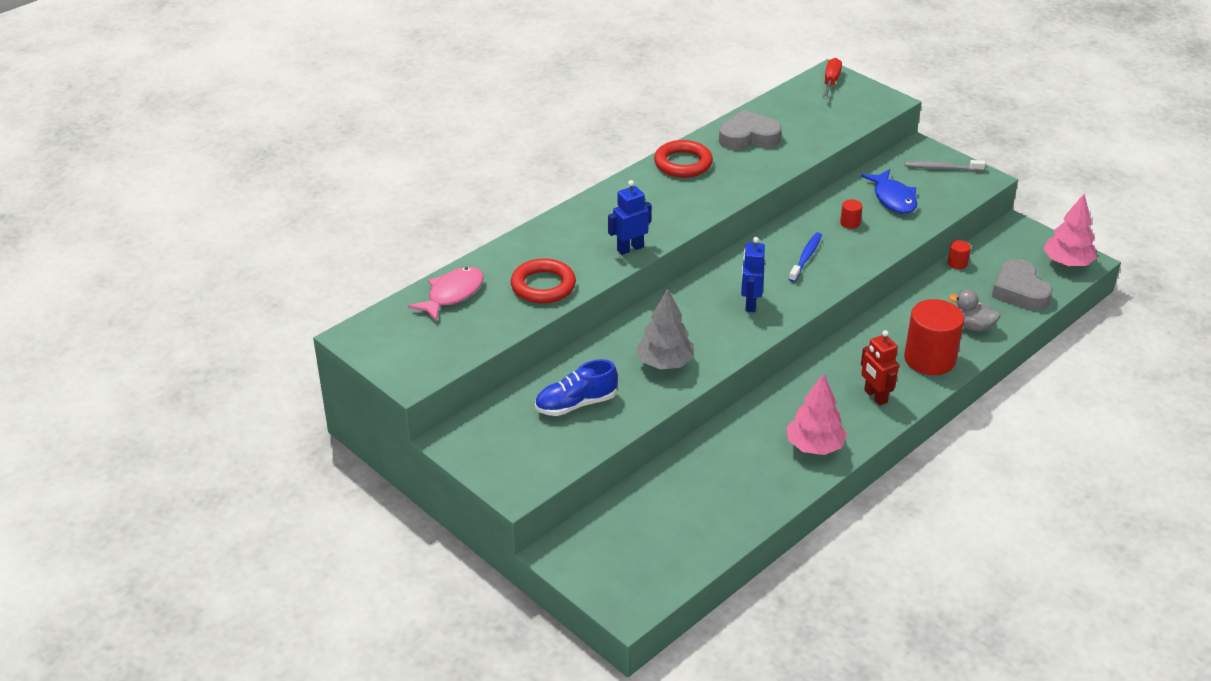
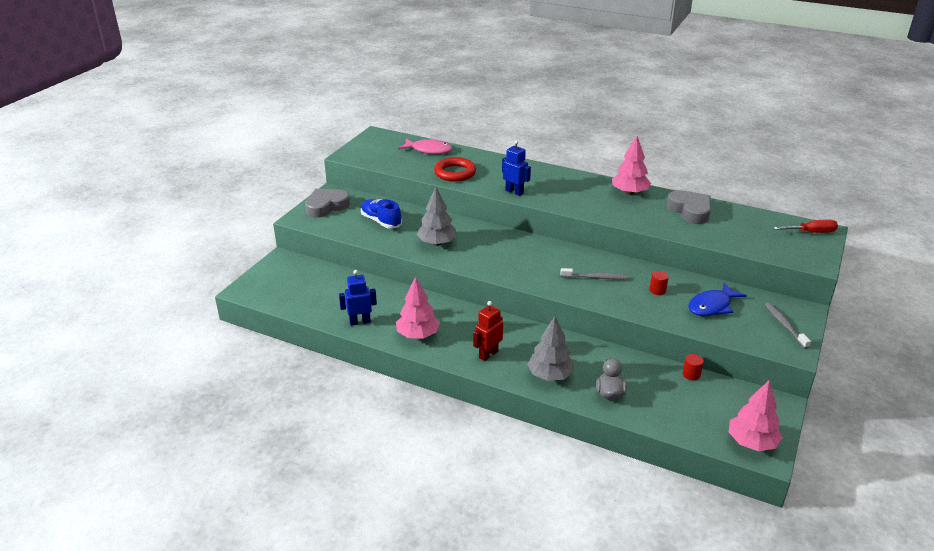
camera: 70 degrees right, 5 degrees down
red ring [654,140,713,178] -> pink tree [612,136,651,195]
blue robot [741,237,765,312] -> blue robot moved to [339,270,377,326]
blue toothbrush [789,232,822,282] -> grey toothbrush [560,268,628,280]
red cylinder [904,299,964,375] -> grey tree [527,316,574,381]
grey heart [992,259,1053,310] -> grey heart moved to [305,189,350,218]

